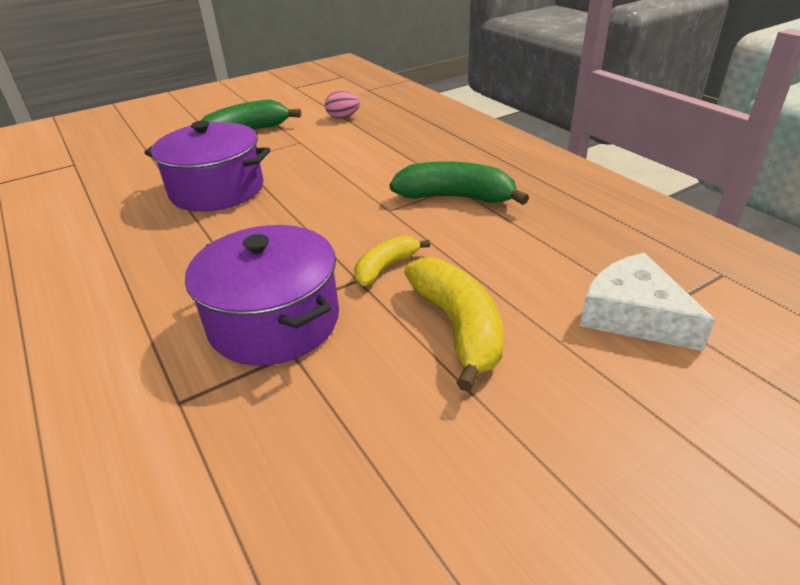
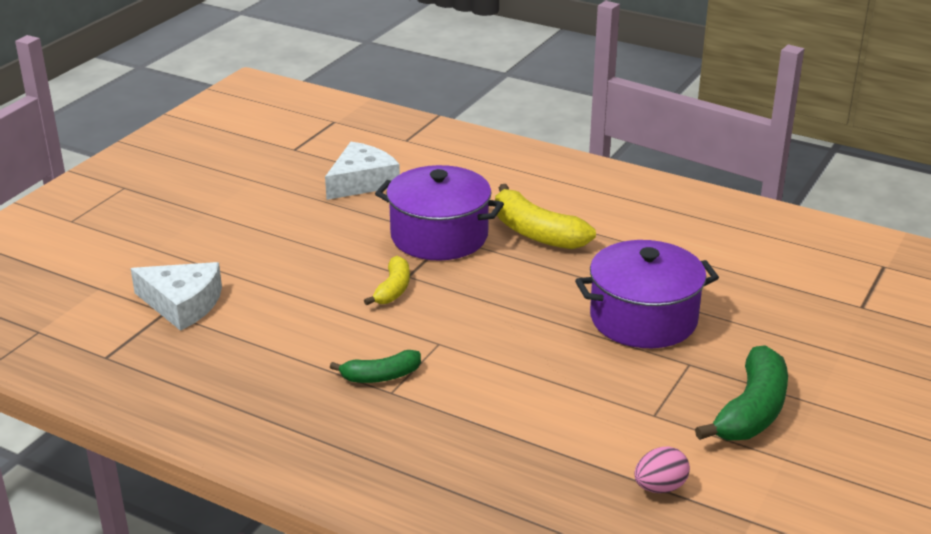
camera: 150 degrees right, 5 degrees down
green banana [390,161,529,205] -> green banana [330,350,421,383], size x0.59
yellow banana [404,257,504,392] -> yellow banana moved to [495,184,596,249]
none -> white cheese [325,142,400,200]

